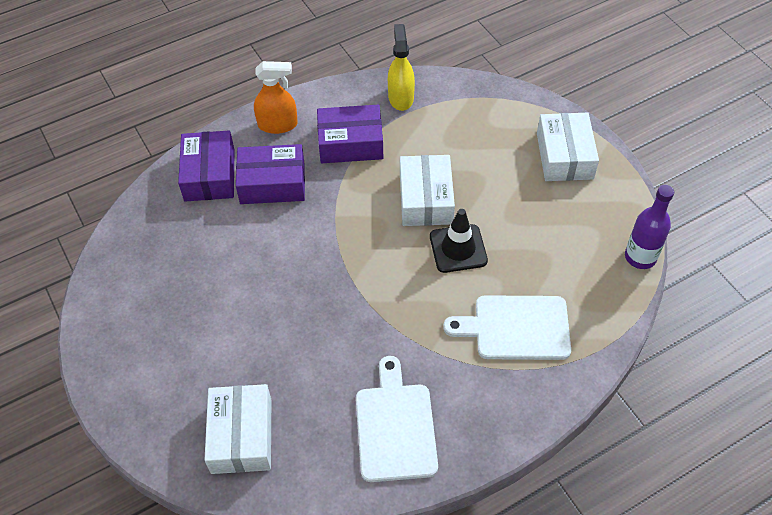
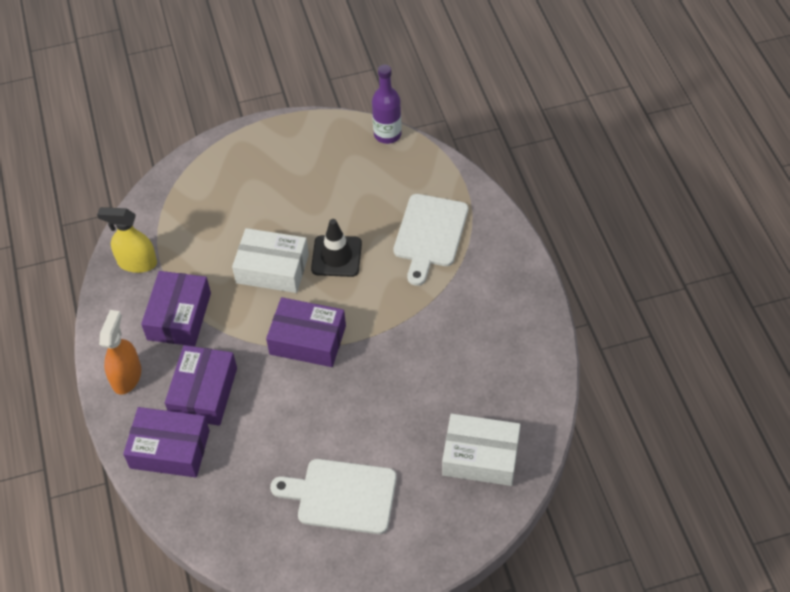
camera: 75 degrees left, 0 degrees up
white cutting board [356,356,438,482] -> white cutting board moved to [270,459,397,534]
white box [537,112,599,181] -> none
none -> purple box [266,297,346,367]

